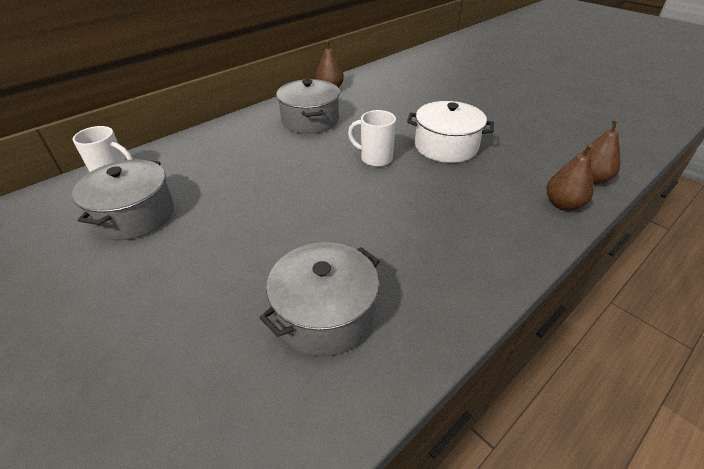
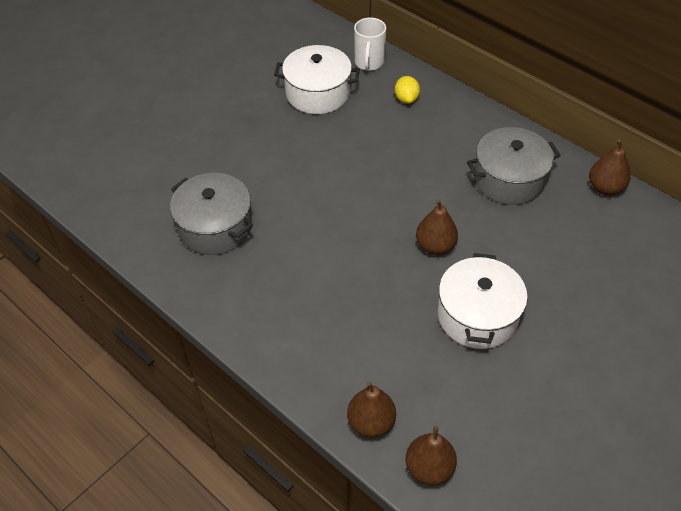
camera: 85 degrees right, 10 degrees up
grey pot [72,159,174,240] -> white pot [274,45,360,114]
white mug [348,110,396,167] -> brown pear [416,199,458,255]
none -> yellow lemon [395,76,420,104]

